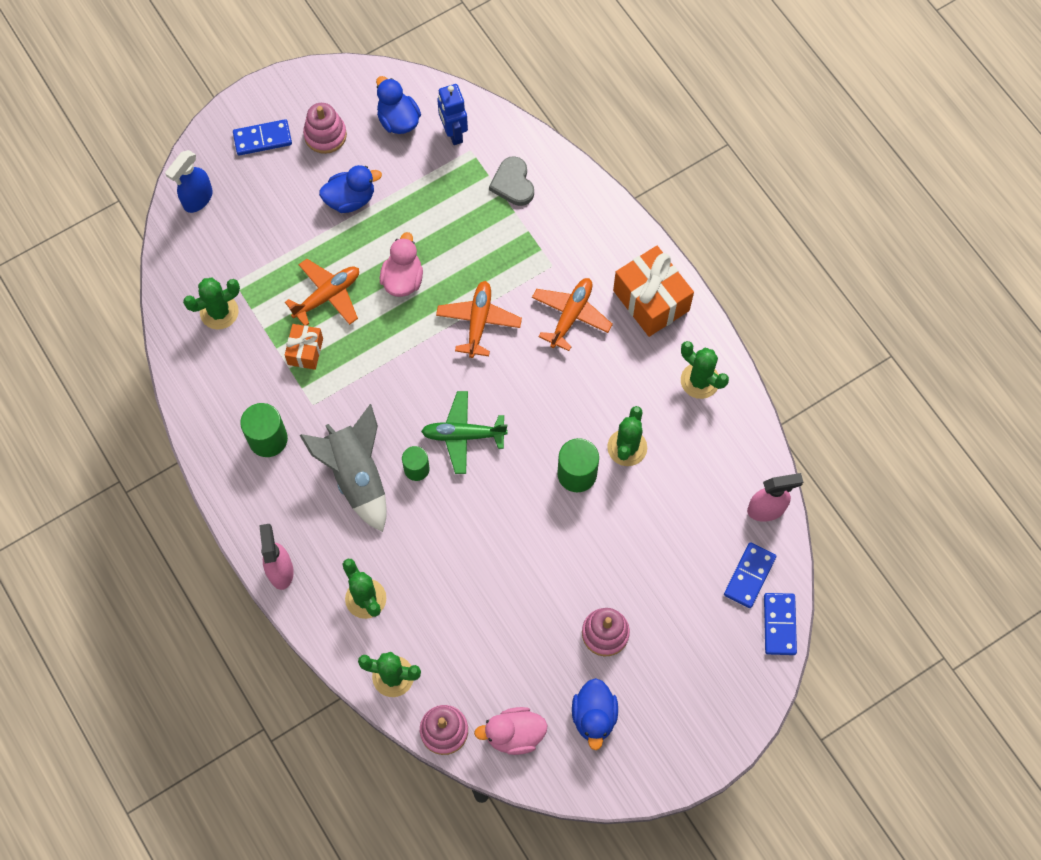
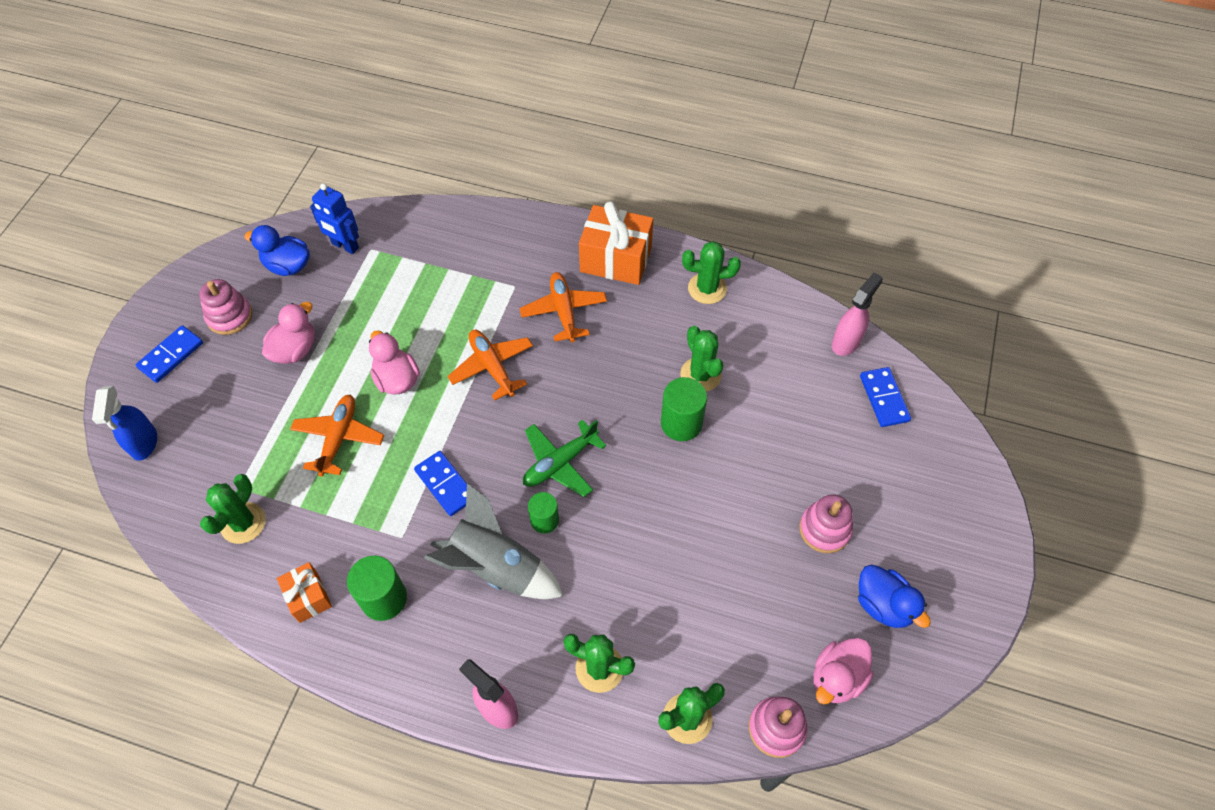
camera: 40 degrees left, 10 degrees down
orange gift [285,324,323,370] -> orange gift moved to [277,562,332,623]
blue duck [319,165,382,213] -> pink duck [262,302,315,364]
grey heart [489,156,534,206] -> none
blue domino [764,593,797,655] -> blue domino moved to [414,451,467,516]

